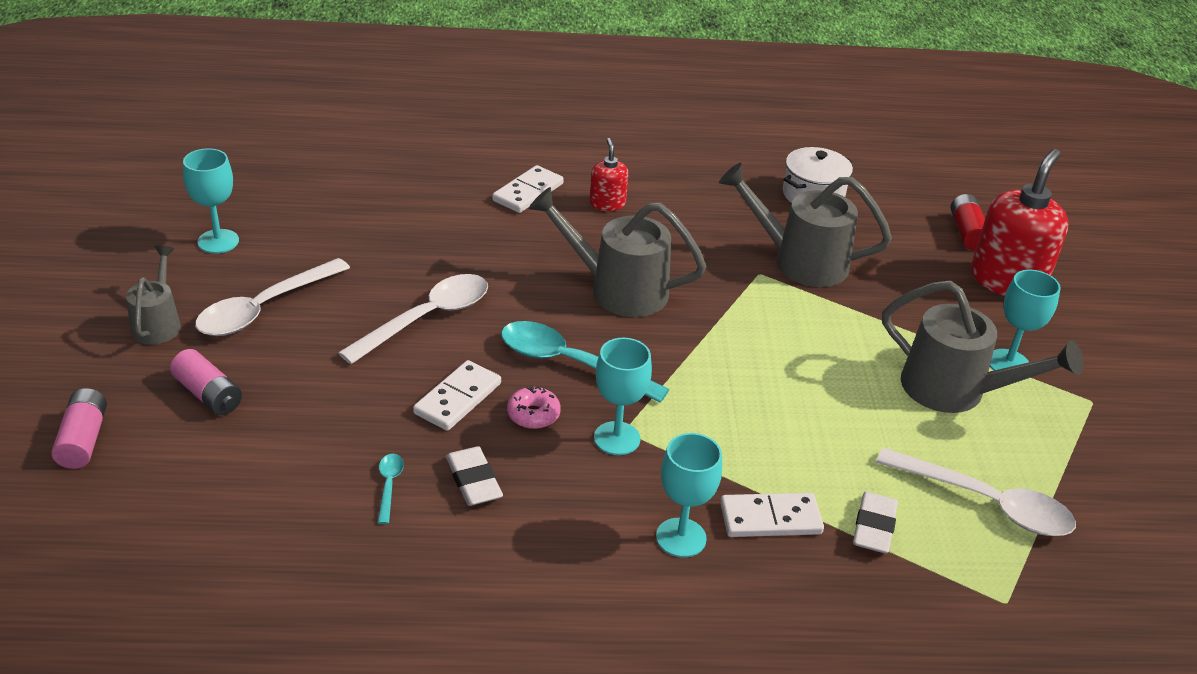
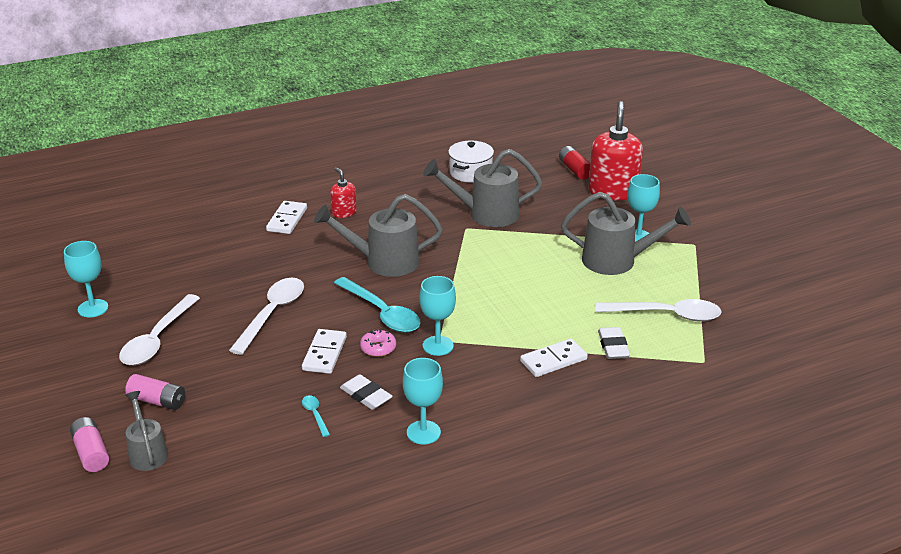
camera: 20 degrees left, 5 degrees down
grey watering can [126,245,181,344] -> grey watering can moved to [125,391,168,471]
turquoise spoon [501,321,669,403] -> turquoise spoon turned 135 degrees counterclockwise [334,277,421,333]
turquoise goblet [656,433,722,557] -> turquoise goblet moved to [403,358,443,444]

